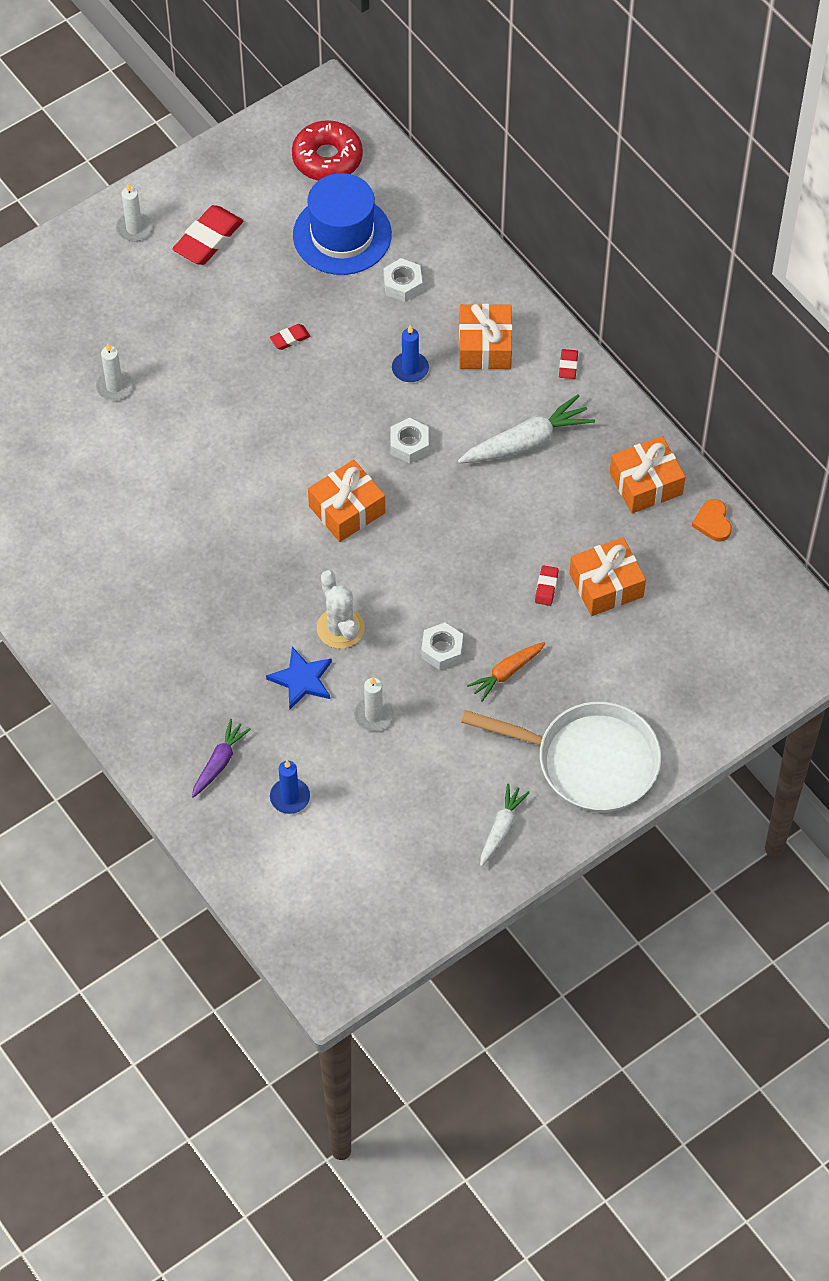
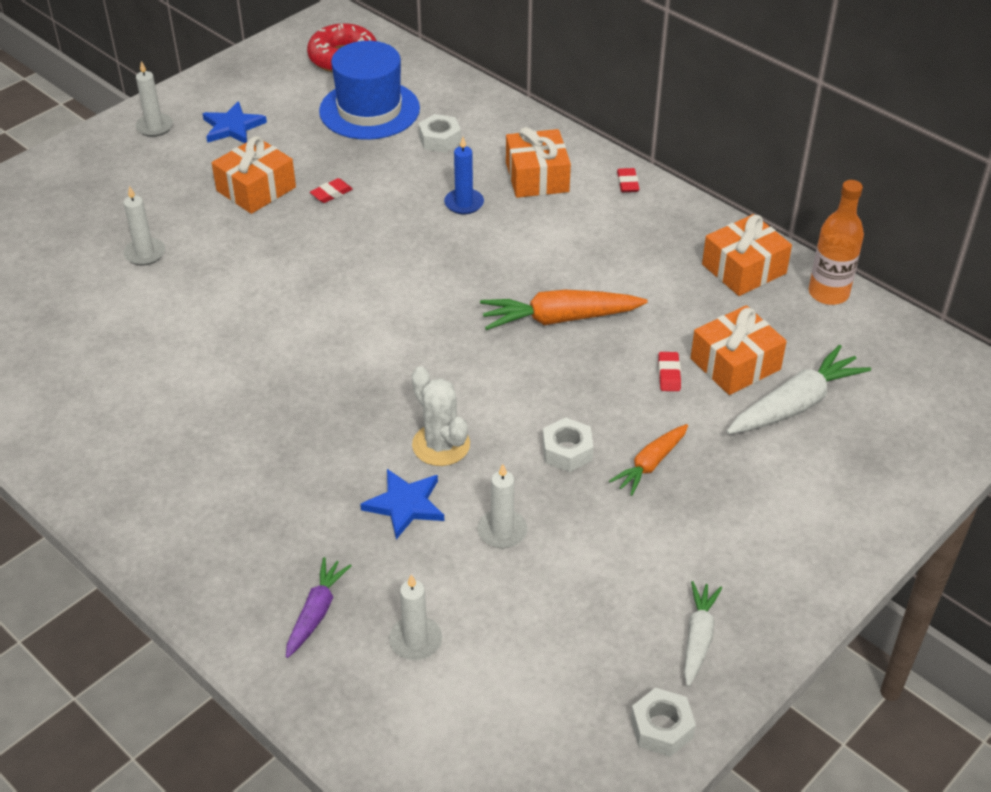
camera: 10 degrees left, 15 degrees down
red eraser [172,205,243,265] -> blue star [202,101,267,143]
blue candle [270,760,310,814] -> white candle [389,575,442,660]
orange gift [308,460,385,542] -> orange gift moved to [212,136,296,214]
white nut [390,418,429,463] -> white nut moved to [631,688,696,757]
white carrot [458,394,595,463] -> white carrot moved to [727,345,871,434]
white pan [461,702,661,813] -> none
orange heart [692,499,732,541] -> orange bottle [809,180,864,305]
none -> orange carrot [480,290,648,330]

